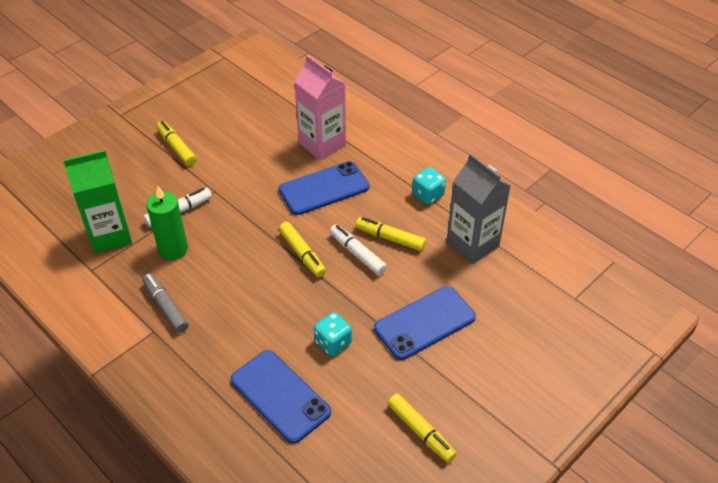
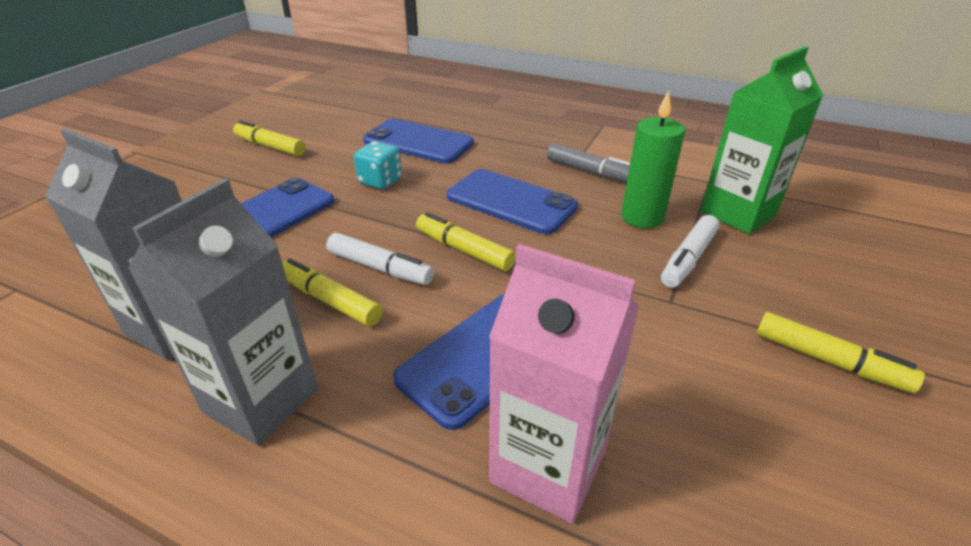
camera: 160 degrees right, 10 degrees down
yellow marker [355,217,426,251] -> yellow marker turned 150 degrees counterclockwise [282,258,382,327]
turquoise dice [412,167,446,205] -> grey carton [128,179,318,446]
none -> blue phone [447,169,578,234]

